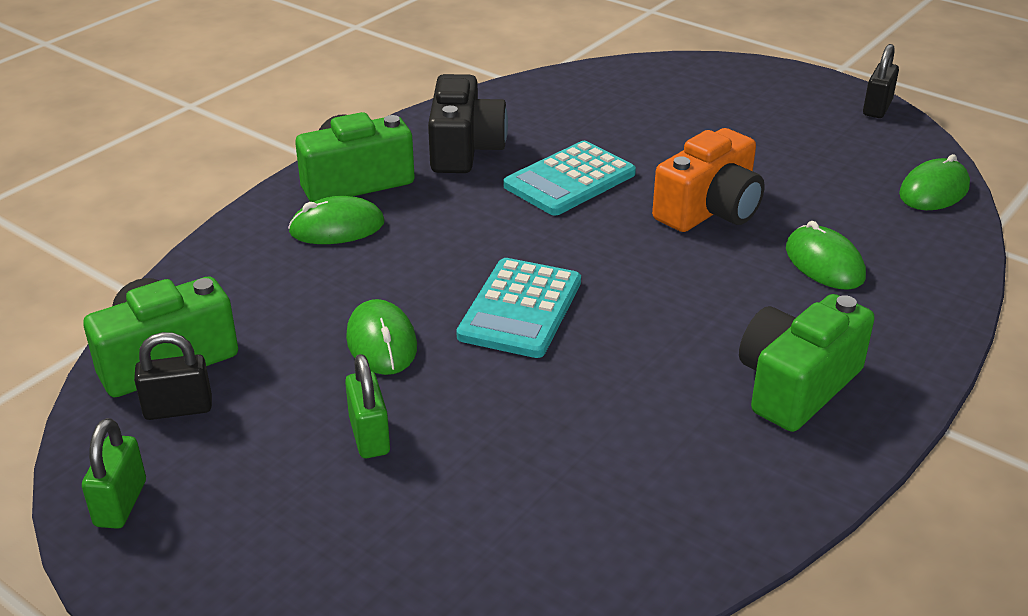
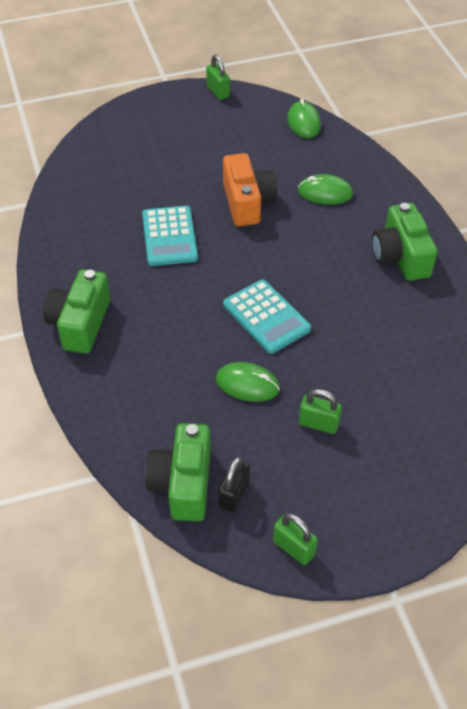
camera: 55 degrees left, 15 degrees up
green mouse [288,196,385,244] -> none
black camera [428,74,508,173] -> none
black padlock [863,44,899,118] -> green padlock [206,54,230,100]

